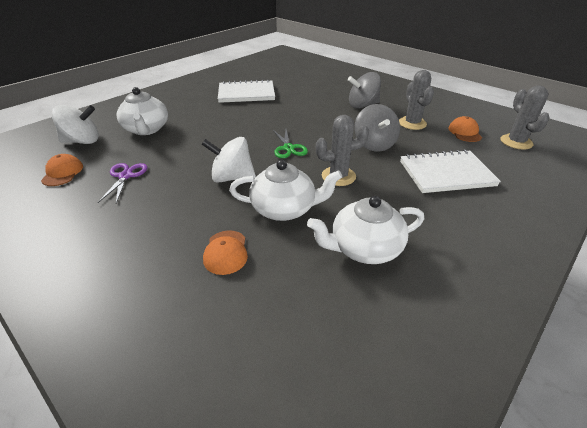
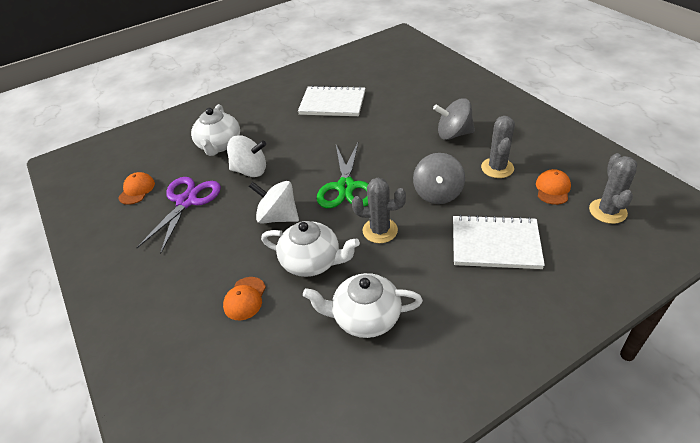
camera: 20 degrees right, 5 degrees up
white spinning top [52,105,99,144] -> white spinning top moved to [227,135,266,177]
purple scissors [98,163,147,203] -> purple scissors [136,177,221,254], size x1.65
green scissors [273,129,308,158] -> green scissors [317,143,368,208], size x1.65

